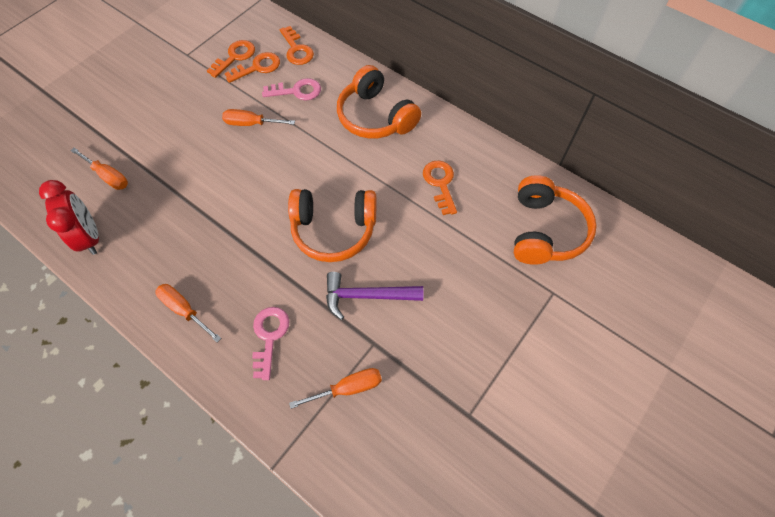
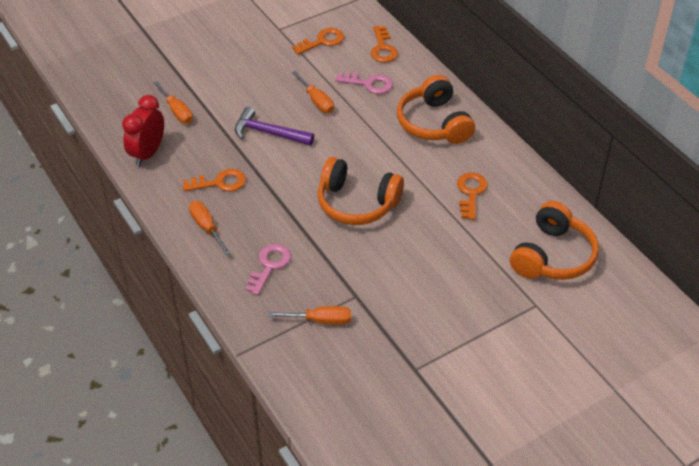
camera: 20 degrees right, 15 degrees down
red clock [39,180,99,255] -> red clock turned 150 degrees counterclockwise [122,95,164,166]
orange screwdriver [222,109,295,126] -> orange screwdriver turned 150 degrees counterclockwise [292,71,334,113]
orange key [225,52,280,83] -> orange key moved to [183,169,246,192]
purple hammer [326,272,423,320] -> purple hammer moved to [235,107,314,146]

